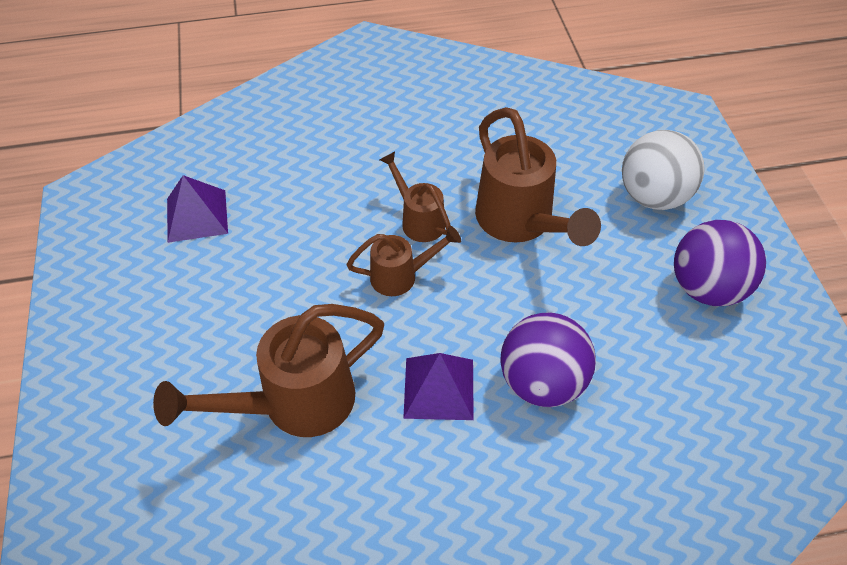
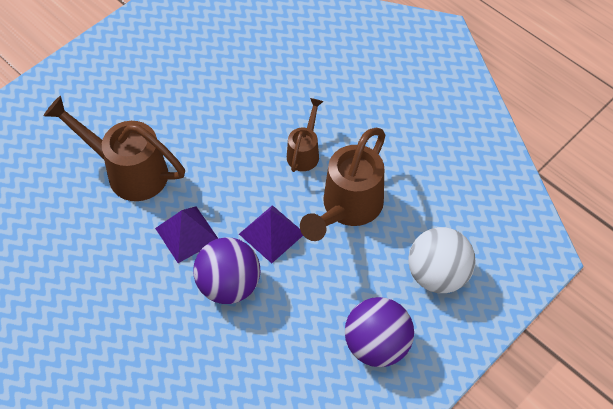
camera: 55 degrees right, 5 degrees up
purple pyramid [167,175,228,243] -> purple pyramid moved to [239,205,303,263]
brown watering can [347,226,461,296] -> none

